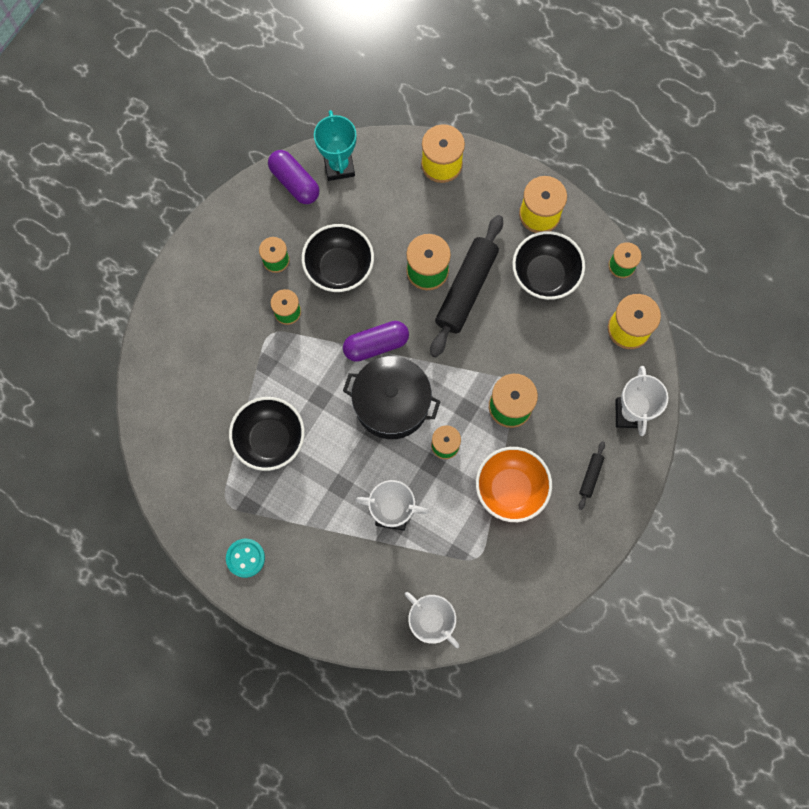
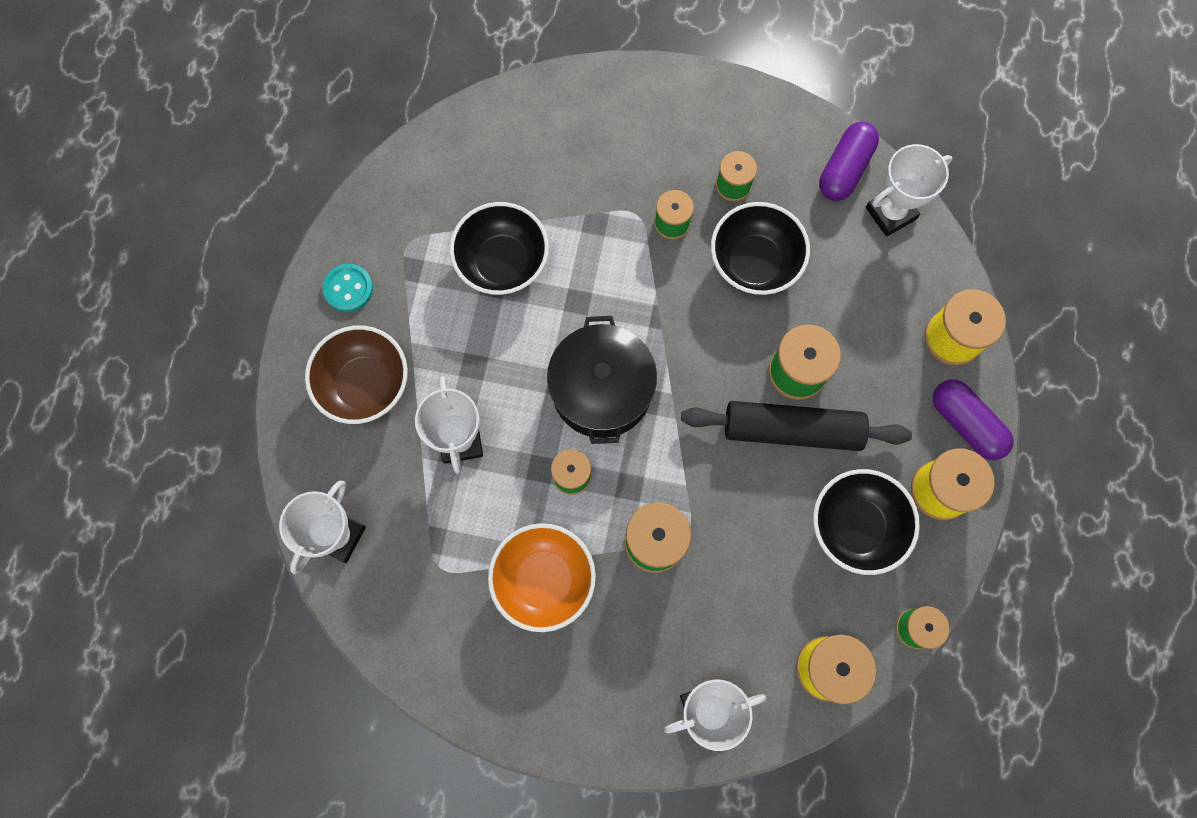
camera: 70 degrees right, 0 degrees up
turquoise trophy [314,110,357,181] -> white trophy [866,144,952,237]
purple capsule [343,321,409,362] -> purple capsule moved to [933,379,1014,460]
black rolling pin [579,441,605,510] -> none
none -> brown bowl [305,325,408,424]

